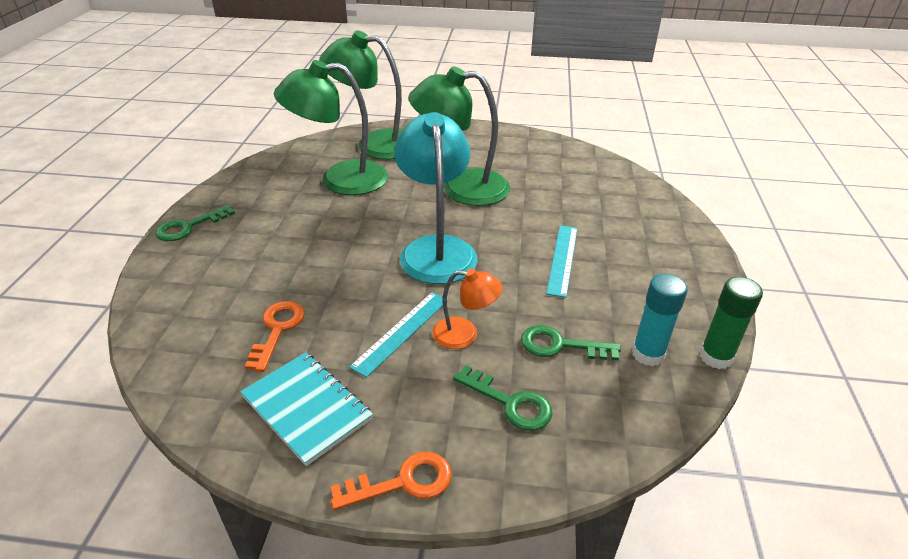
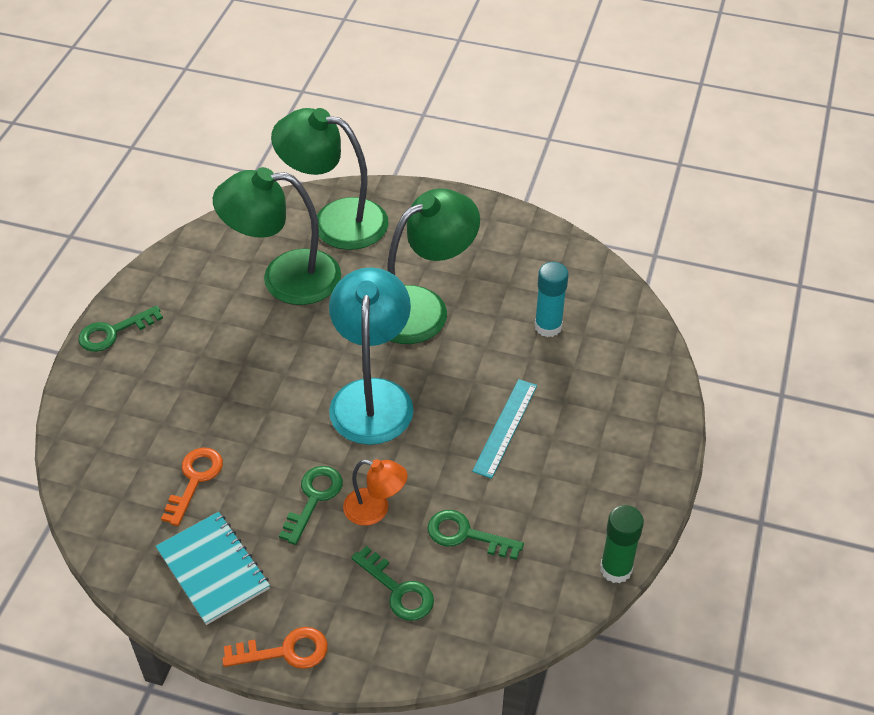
camera: 10 degrees right, 10 degrees up
turquoise ruler [349,292,448,378] -> green key [279,466,343,545]
green lamp [408,66,510,206] -> green lamp turned 135 degrees clockwise [387,188,480,344]
turquoise glue stick [632,274,688,366] -> turquoise glue stick moved to [534,262,569,337]

